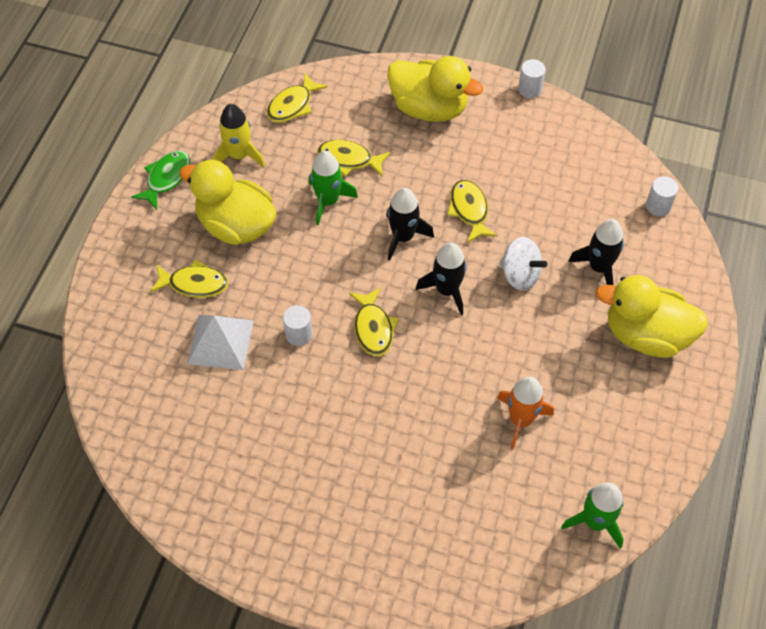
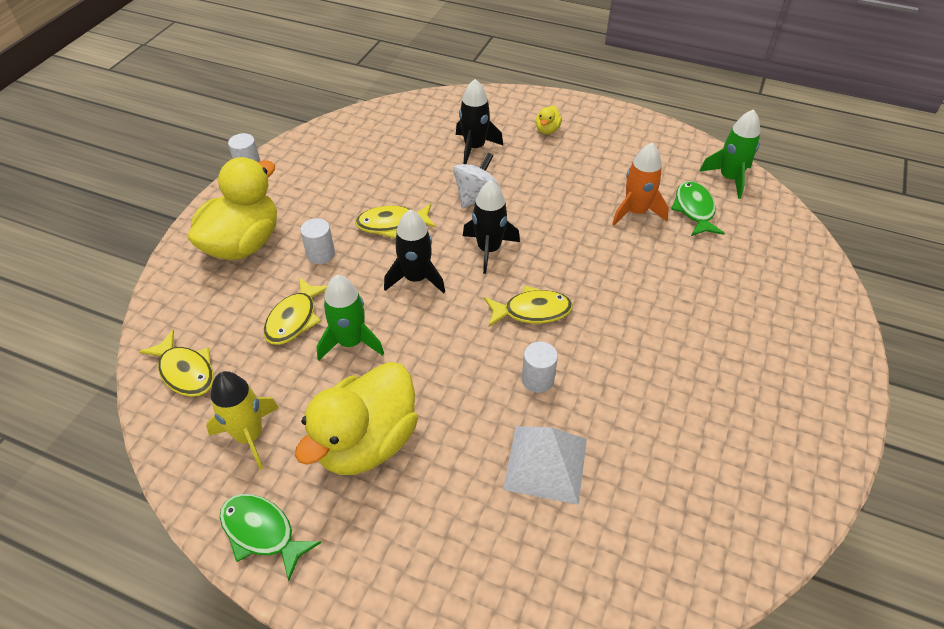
camera: 85 degrees left, 10 degrees down
yellow fish [150,259,228,298] -> none
yellow duck [596,275,708,357] -> yellow duck [536,105,562,134], size x0.41
white cylinder [646,176,678,216] -> white cylinder moved to [300,218,335,264]
none -> green fish [671,181,725,236]

